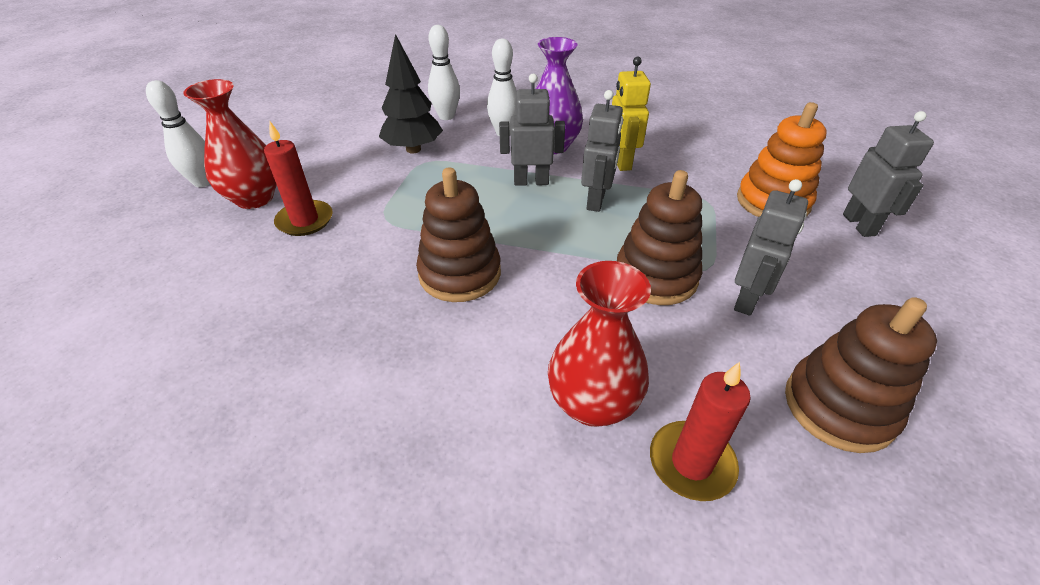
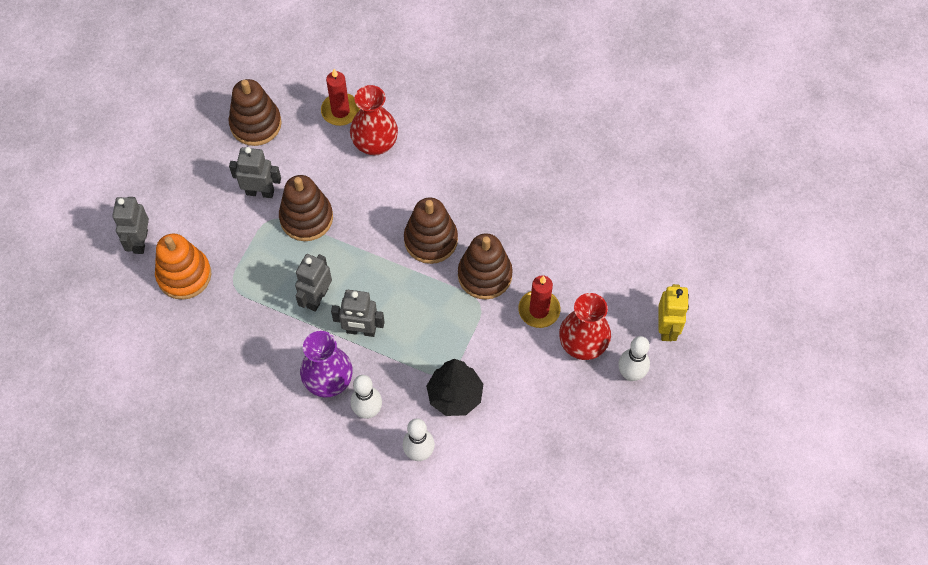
camera: 170 degrees left, 20 degrees up
yellow robot [612,57,651,171] -> yellow robot moved to [658,284,689,341]
grey robot [734,179,808,316] -> grey robot turned 60 degrees clockwise [229,147,281,198]
none -> brown stacking toy [458,233,513,299]

